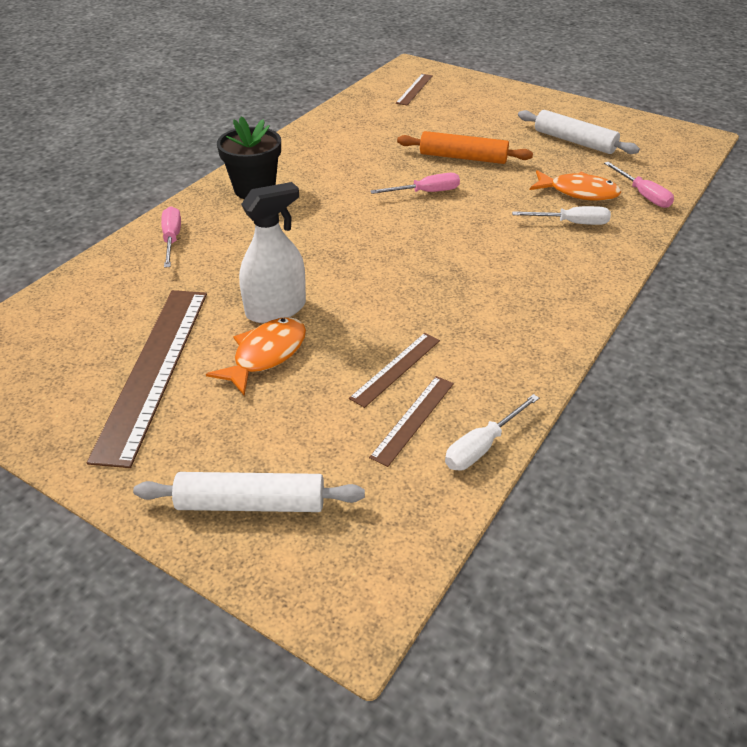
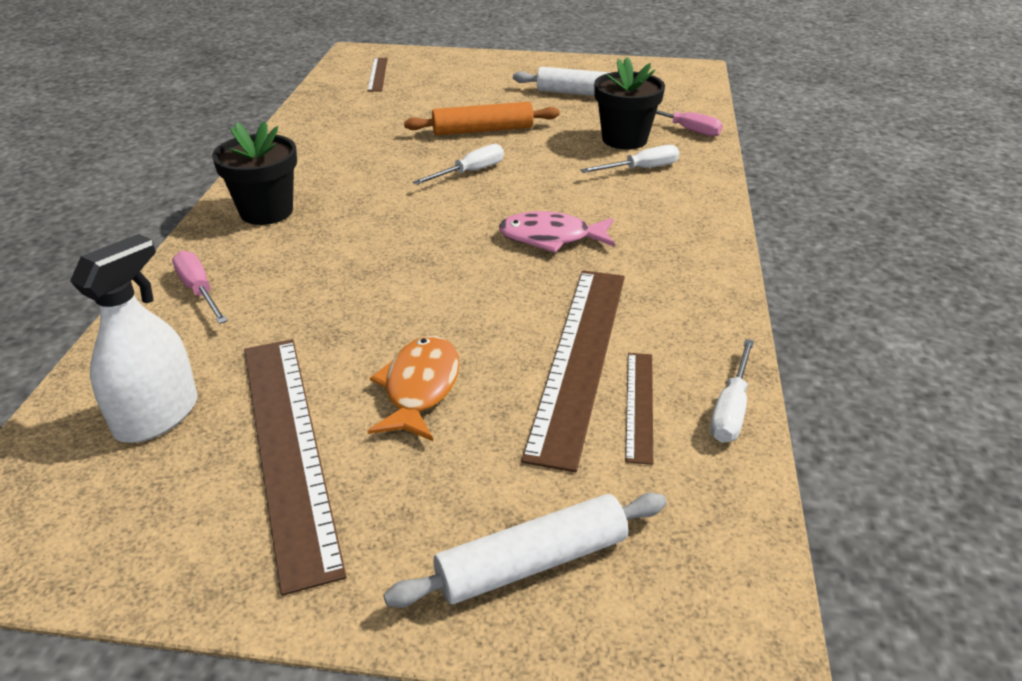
camera: 25 degrees left, 5 degrees down
white spray bottle [239,182,306,323] -> white spray bottle moved to [70,234,198,443]
brown ruler [349,333,440,408] -> brown ruler [521,270,625,472], size x2.03
pink screwdriver [370,173,460,194] -> white screwdriver [413,144,504,185]
orange fish [530,170,621,201] -> black flower pot [594,57,665,150]
none -> pink fish [498,211,615,253]

